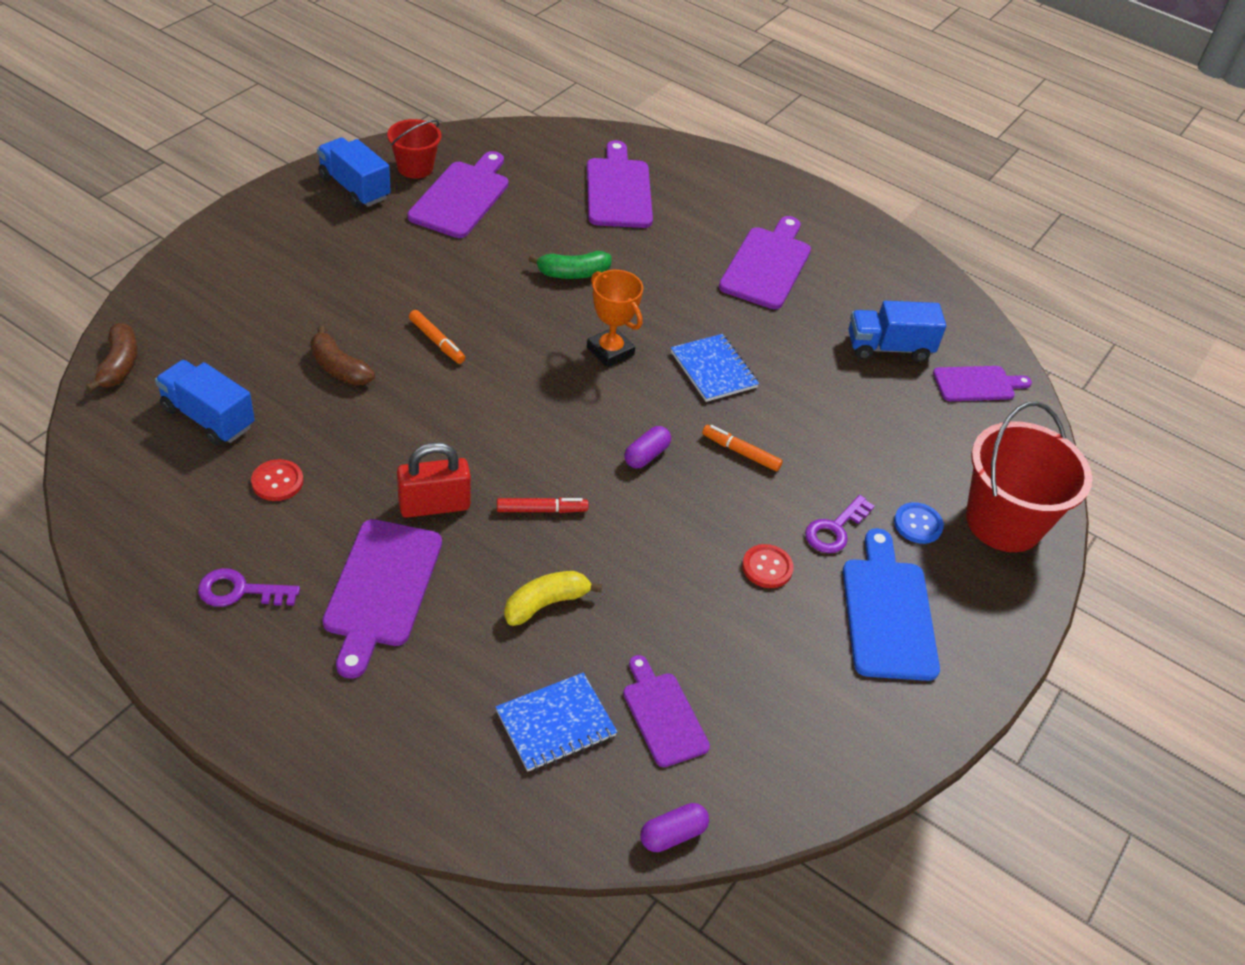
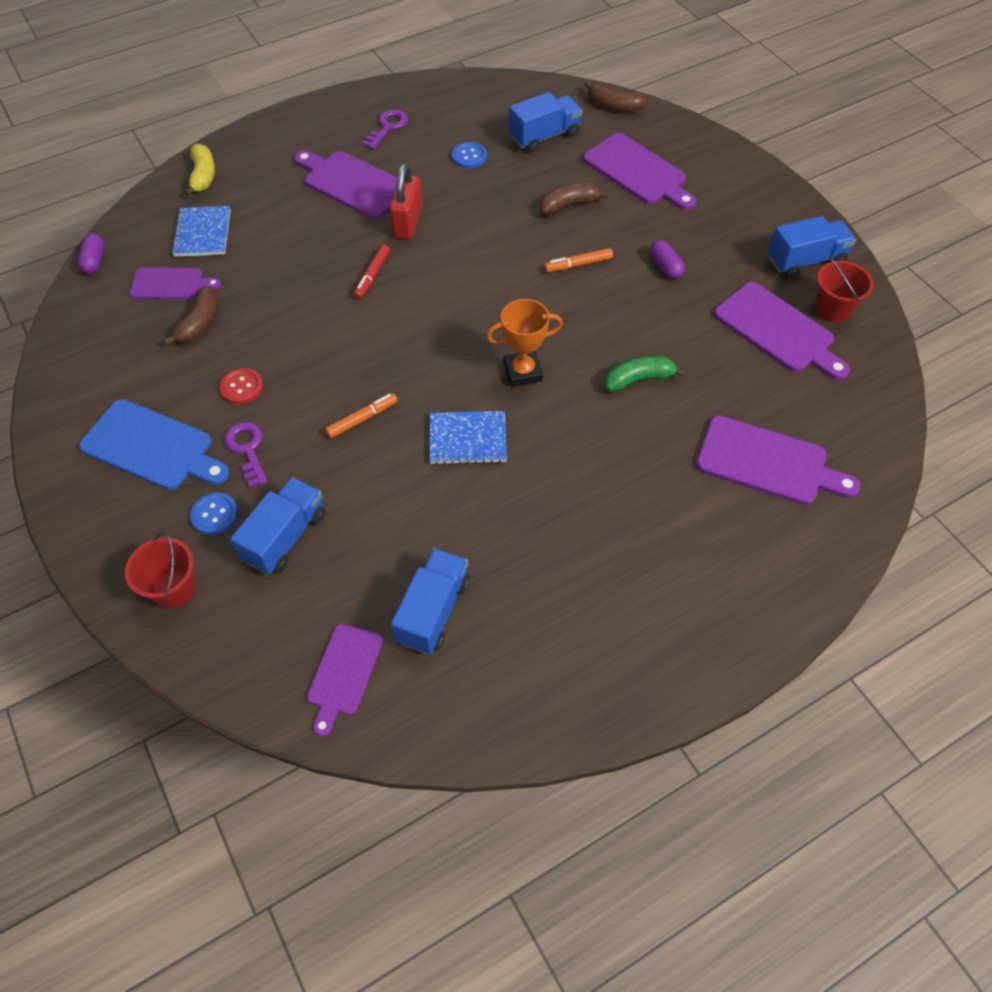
camera: 120 degrees right, 10 degrees up
red button [251,459,303,501] -> blue button [452,142,487,168]
yellow banana [504,571,602,626] -> yellow banana moved to [185,143,215,196]
green banana [528,251,612,279] -> green banana turned 60 degrees clockwise [604,356,686,392]
purple capsule [624,426,671,469] -> purple capsule moved to [650,240,685,279]
purple cutting board [719,216,811,309] -> purple cutting board moved to [583,133,696,210]
red bucket [966,402,1092,552] -> red bucket [125,532,196,609], size x0.56
none -> brown banana [164,286,219,345]
none -> blue truck [230,477,326,574]

